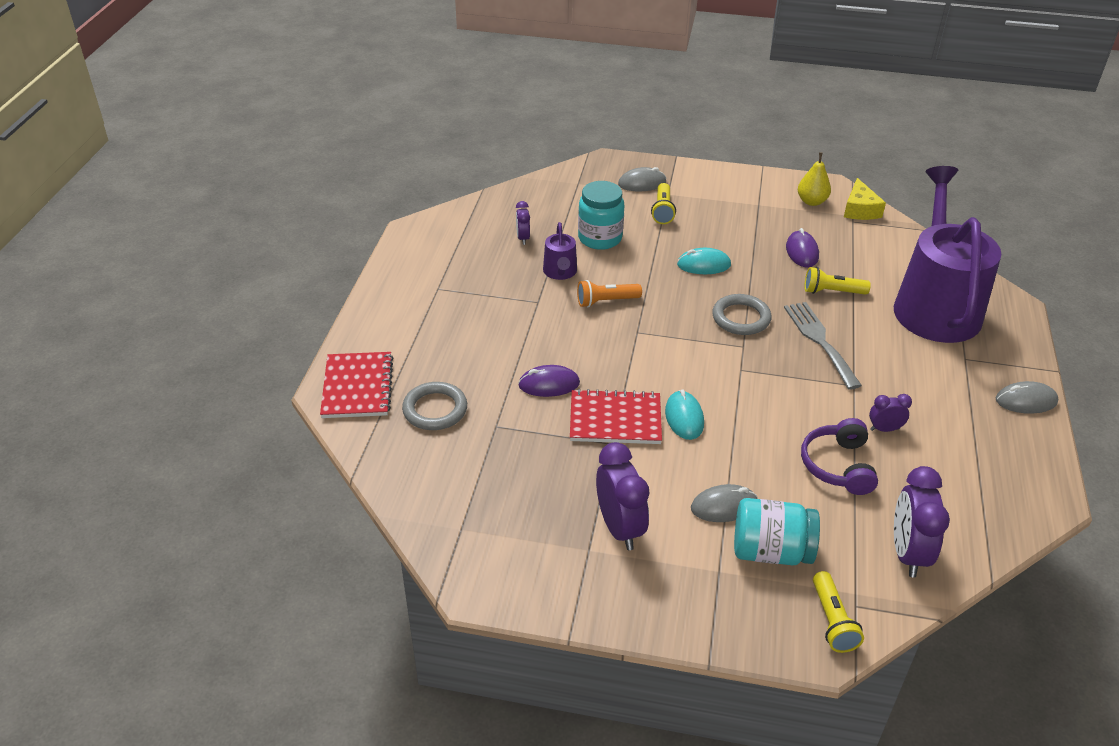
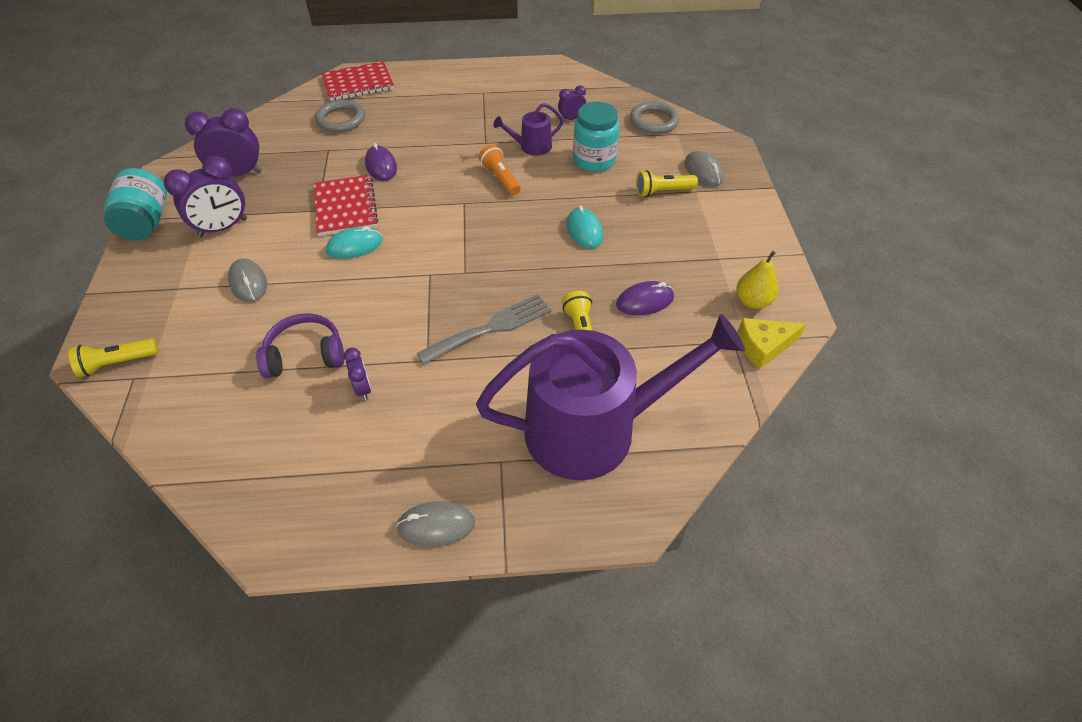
camera: 75 degrees right, 10 degrees up
grey ring [712,294,771,335] -> grey ring moved to [630,101,679,134]
turquoise jar [734,498,820,565] -> turquoise jar moved to [104,168,167,240]
purple clock [894,466,950,578] -> purple clock moved to [185,108,262,176]
grey mouse [996,381,1058,414] -> grey mouse turned 75 degrees counterclockwise [396,501,475,547]

